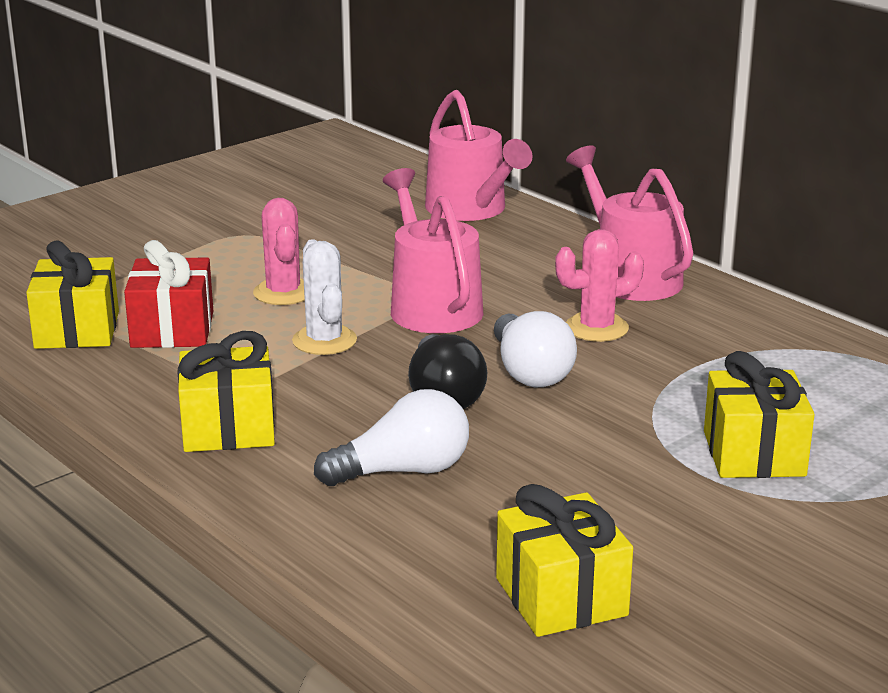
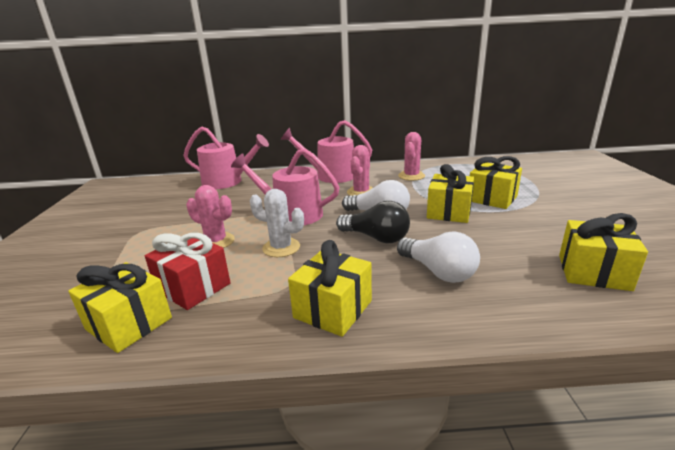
camera: 50 degrees left, 0 degrees up
white light bulb [314,389,469,486] -> white light bulb turned 120 degrees clockwise [397,232,480,283]
none -> pink cactus [398,132,425,181]
none -> yellow gift [427,164,474,223]

